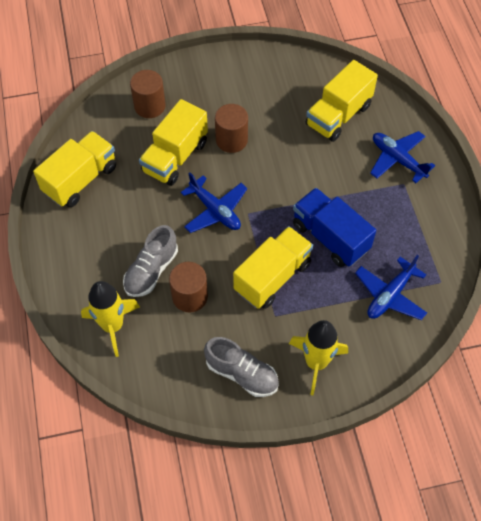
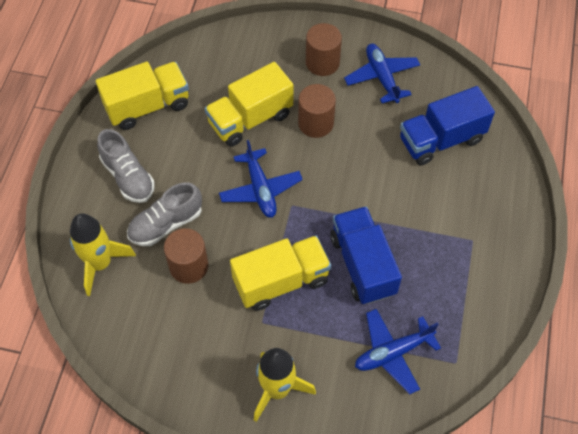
camera: 25 degrees right, 0 degrees up
brown cylinder [130,70,166,118] -> brown cylinder moved to [306,23,342,76]
grey shoe [204,337,279,397] -> grey shoe moved to [97,129,155,203]
yellow truck [306,60,378,142] -> blue truck [400,86,495,165]
blue plane [370,131,435,183] -> blue plane moved to [344,44,420,103]

